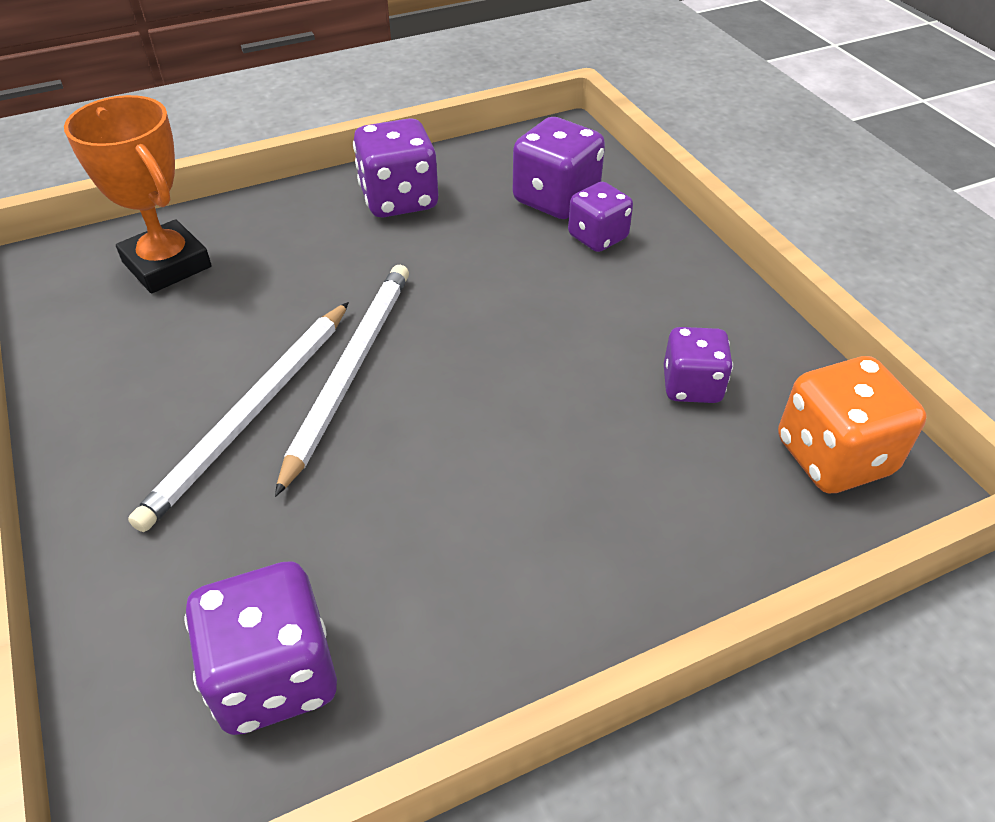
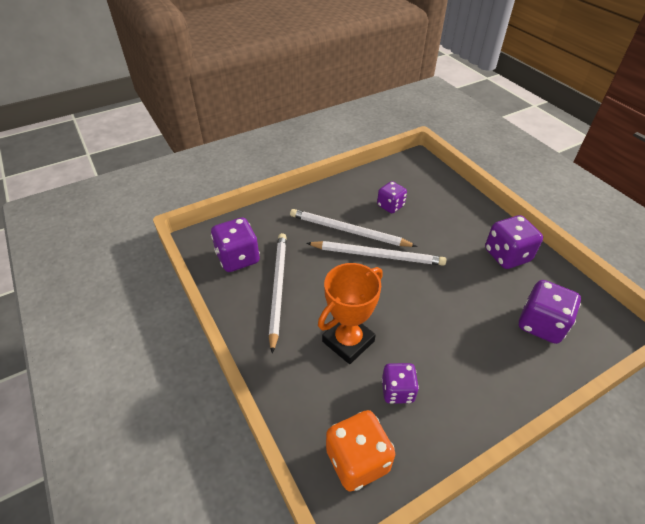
camera: 85 degrees right, 0 degrees up
orange trophy [64,95,212,293] -> orange trophy moved to [318,263,383,364]
purple dice [568,182,633,252] -> purple dice moved to [377,181,407,213]
none -> white pencil [269,233,287,353]

